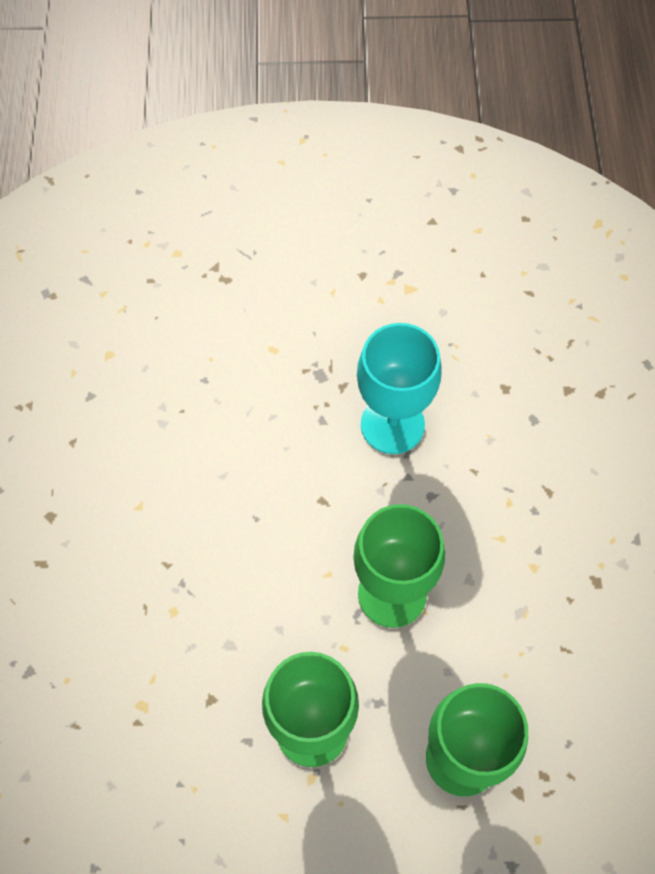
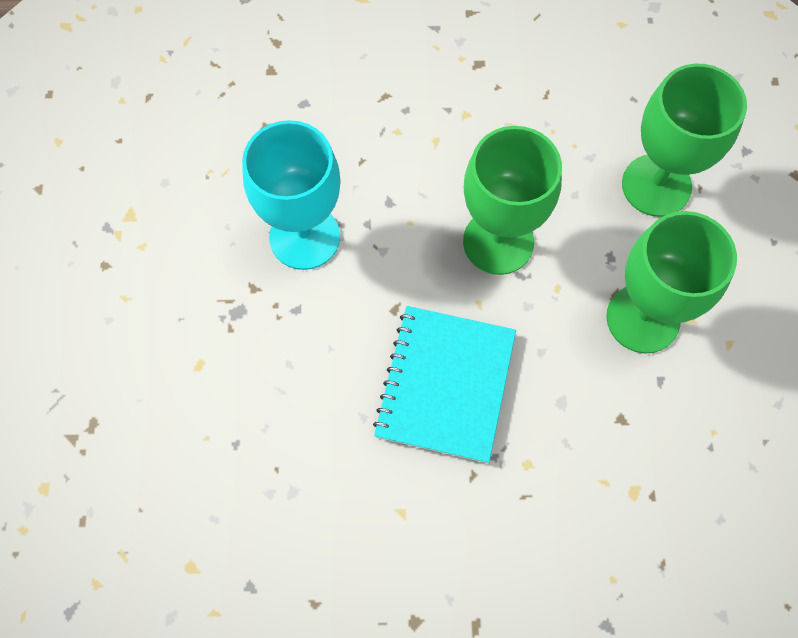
camera: 90 degrees left, 5 degrees up
none -> turquoise notebook [373,306,516,463]

